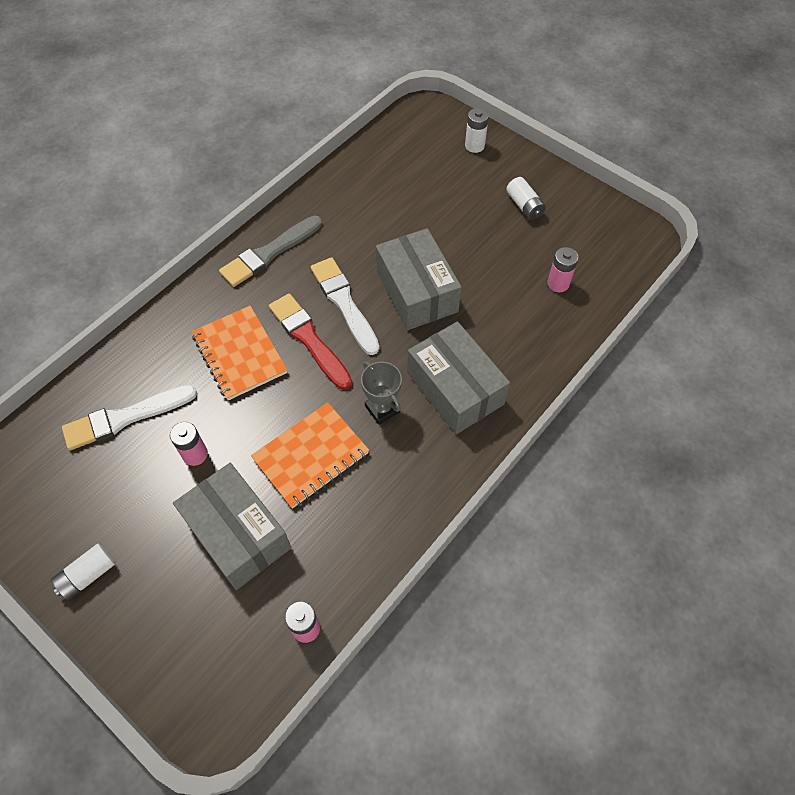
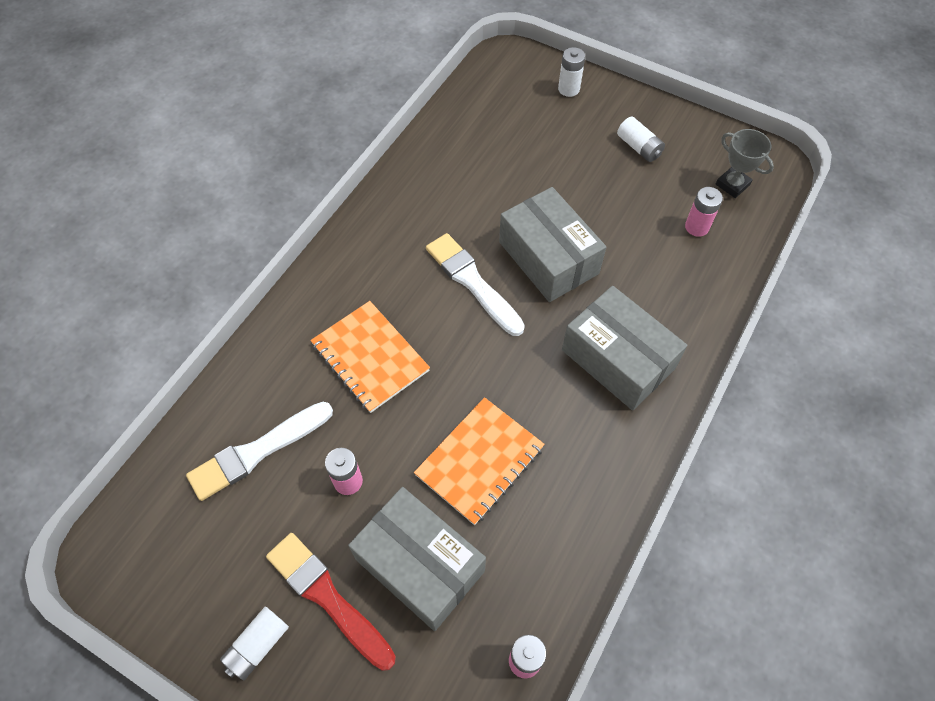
camera: 10 degrees left, 0 degrees up
grey brush [219,216,322,287] -> none
red brush [269,293,352,390] -> red brush moved to [266,533,396,671]
grey trophy [361,361,402,425] -> grey trophy moved to [716,129,774,198]

